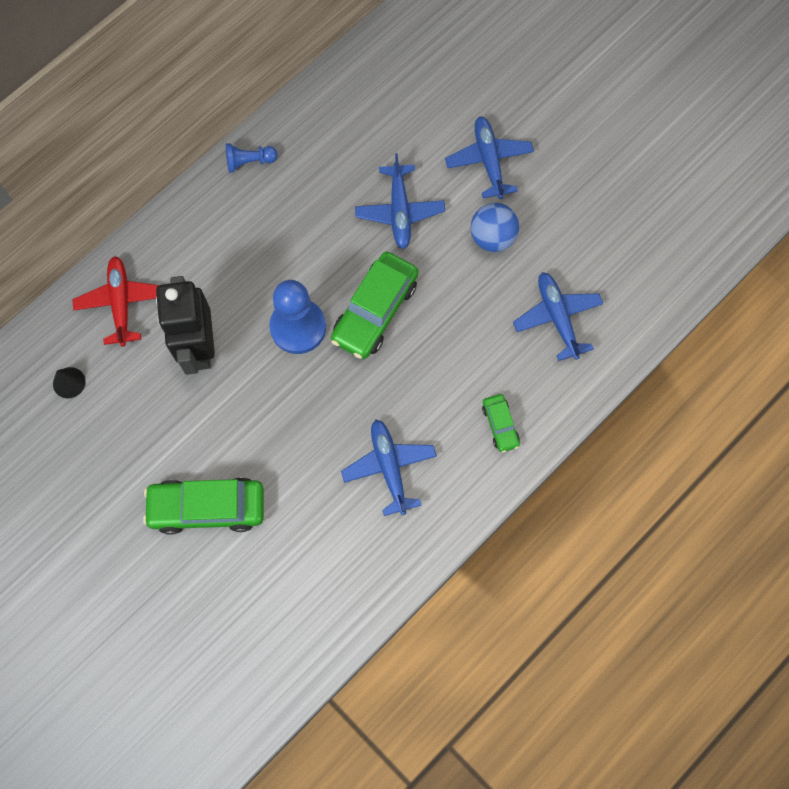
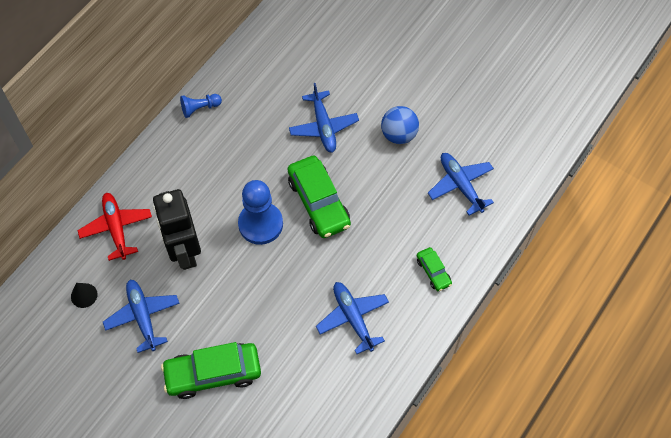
camera: 10 degrees left, 10 degrees down
green car [331,252,419,359] -> green car turned 45 degrees counterclockwise [287,156,351,238]
blue plane [445,116,534,199] -> blue plane moved to [103,280,180,353]

